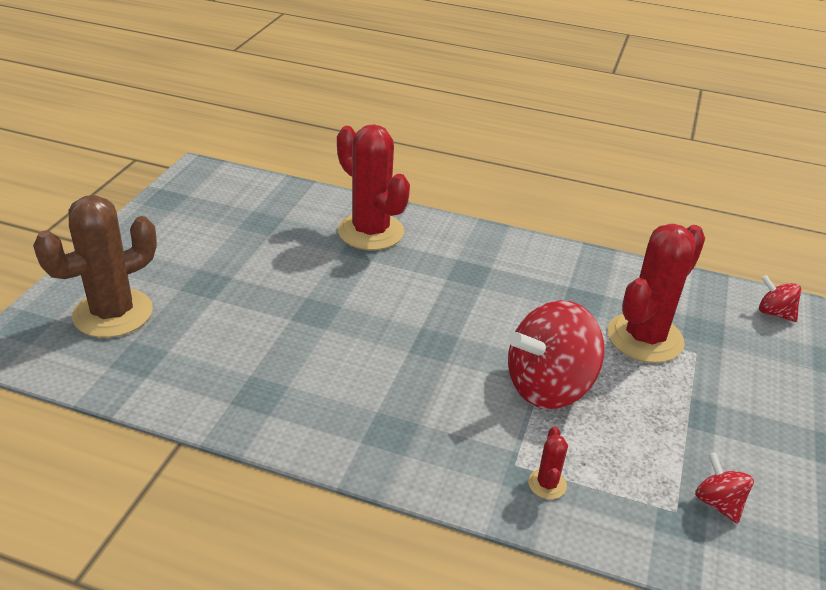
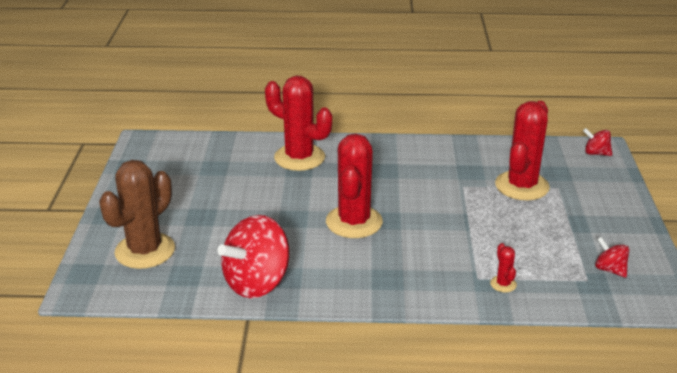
camera: 15 degrees left, 5 degrees down
red spinning top [508,300,604,409] -> red spinning top moved to [217,215,289,298]
none -> red cactus [326,134,383,238]

